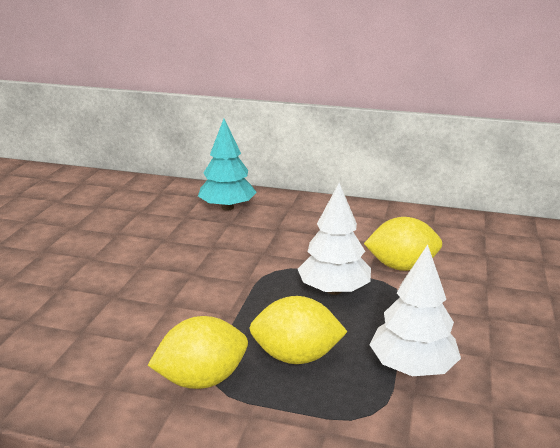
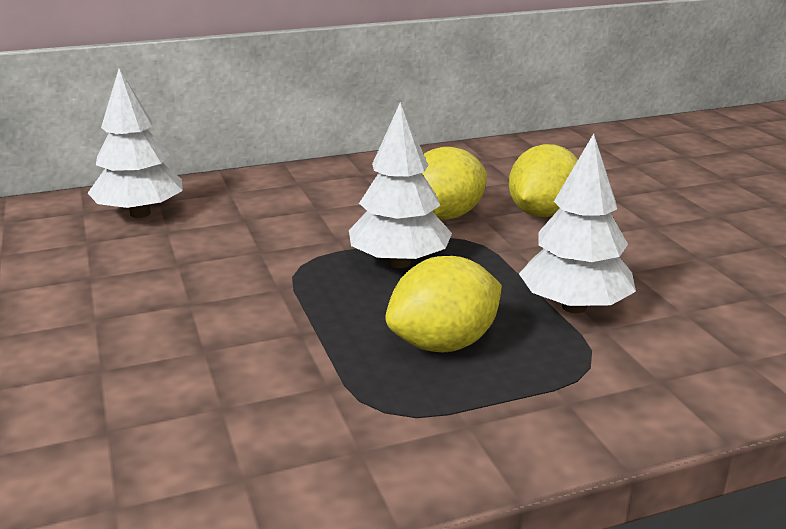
camera: 35 degrees left, 0 degrees up
yellow lemon [148,316,248,389] -> yellow lemon moved to [509,144,578,217]
turquoise tree [198,119,257,211] -> white tree [88,68,183,218]

